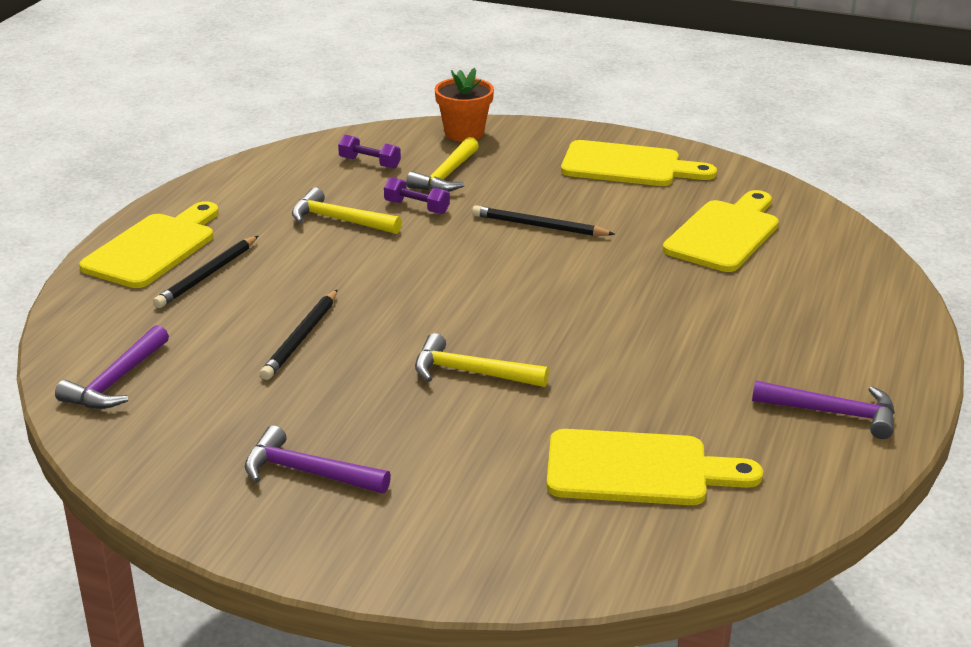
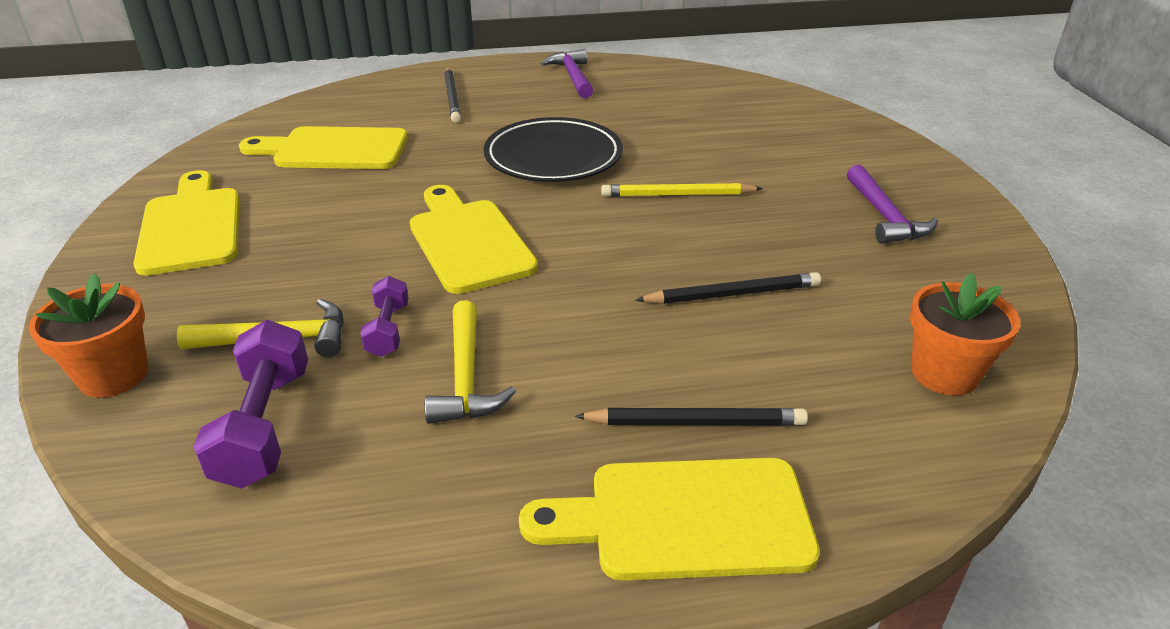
camera: 120 degrees left, 5 degrees up
purple hammer [55,325,169,409] -> orange flower pot [910,273,1020,396]
purple dumbbell [338,135,401,169] -> purple dumbbell [193,320,308,489], size x1.69
yellow hammer [415,333,549,387] -> yellow pencil [601,183,763,197]
black pencil [472,205,615,236] -> black pencil moved to [444,67,461,123]
yellow cutting board [547,429,763,505] -> yellow cutting board moved to [410,185,538,294]
none -> black plate [484,117,623,182]

